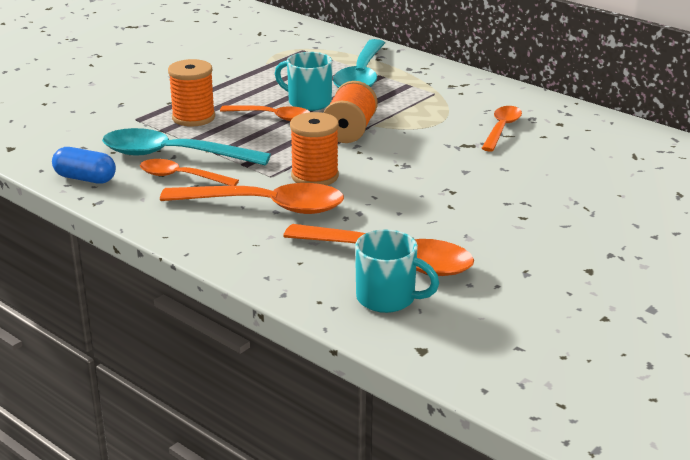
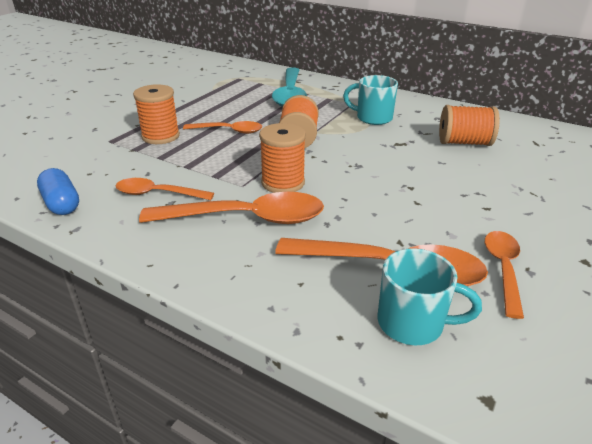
camera: 10 degrees left, 5 degrees up
blue capsule [52,147,116,183] -> blue capsule turned 45 degrees clockwise [37,168,79,215]
turquoise spoon [102,128,271,166] -> none
turquoise mug [275,52,332,111] -> turquoise mug moved to [343,75,398,125]
orange spoon [481,106,522,152] -> orange spoon moved to [485,231,524,319]
none -> orange spool [439,105,500,146]

